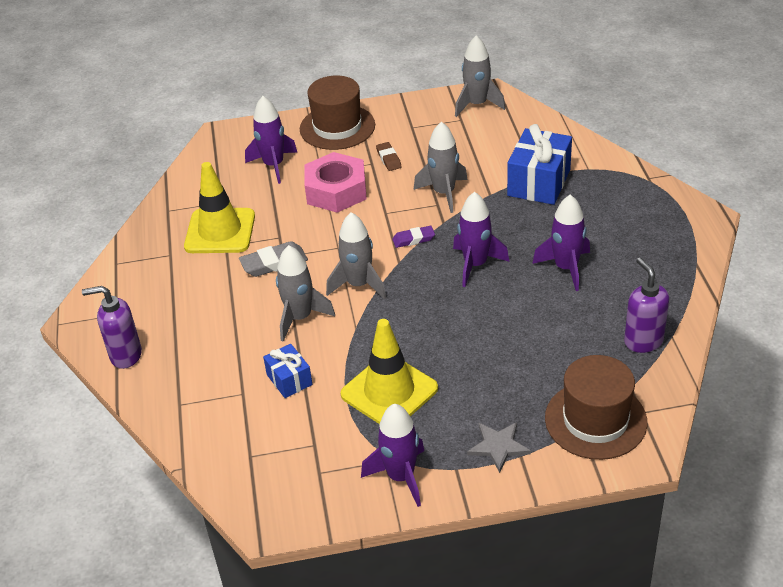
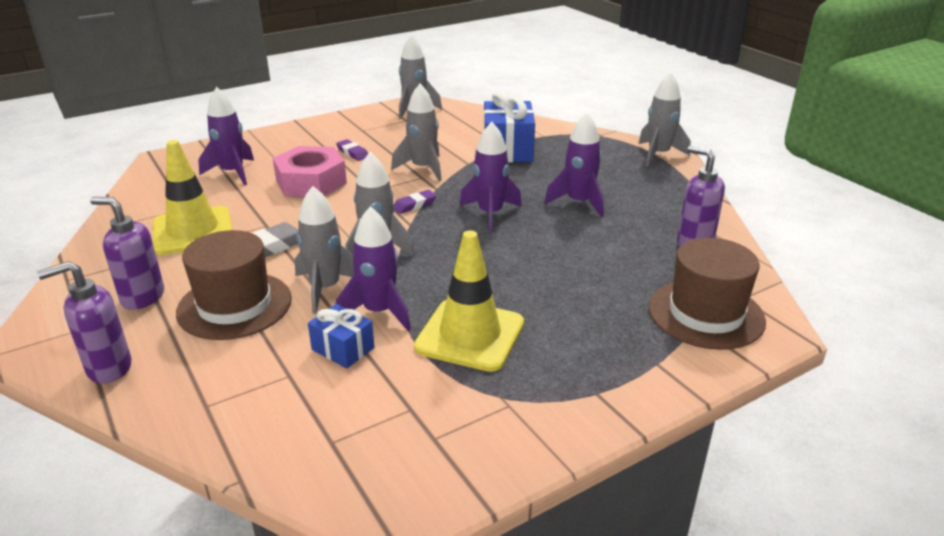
camera: 25 degrees left, 10 degrees down
brown hat [300,75,375,150] -> brown hat moved to [176,230,292,340]
purple rocket [361,403,424,507] -> purple rocket moved to [336,206,411,331]
brown eraser [376,142,402,171] -> purple eraser [336,139,368,161]
grey star [467,422,531,473] -> none
none -> purple soap dispenser [90,197,164,310]
none -> grey rocket [639,72,691,166]

